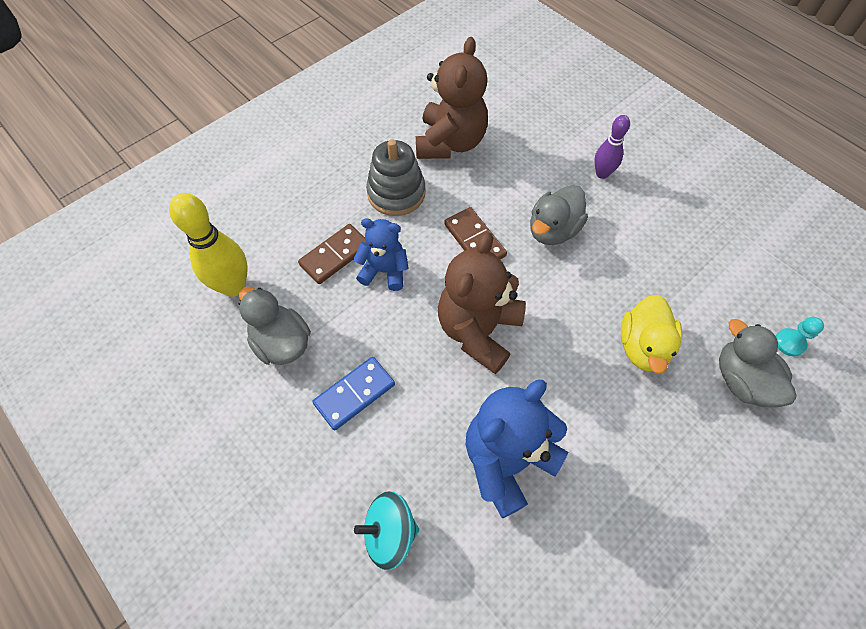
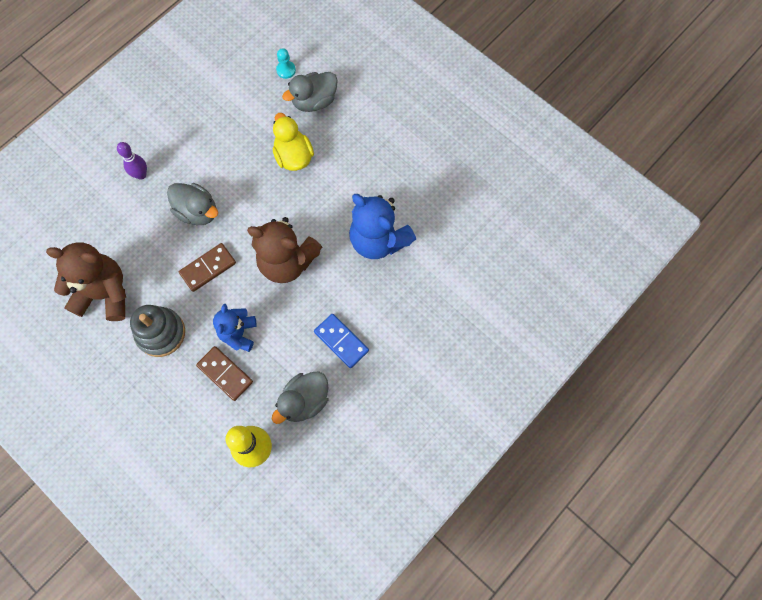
camera: 95 degrees left, 10 degrees up
turquoise spinning top [354,491,419,570] -> none
yellow duck [621,295,682,374] -> yellow duck turned 120 degrees counterclockwise [273,113,314,171]

